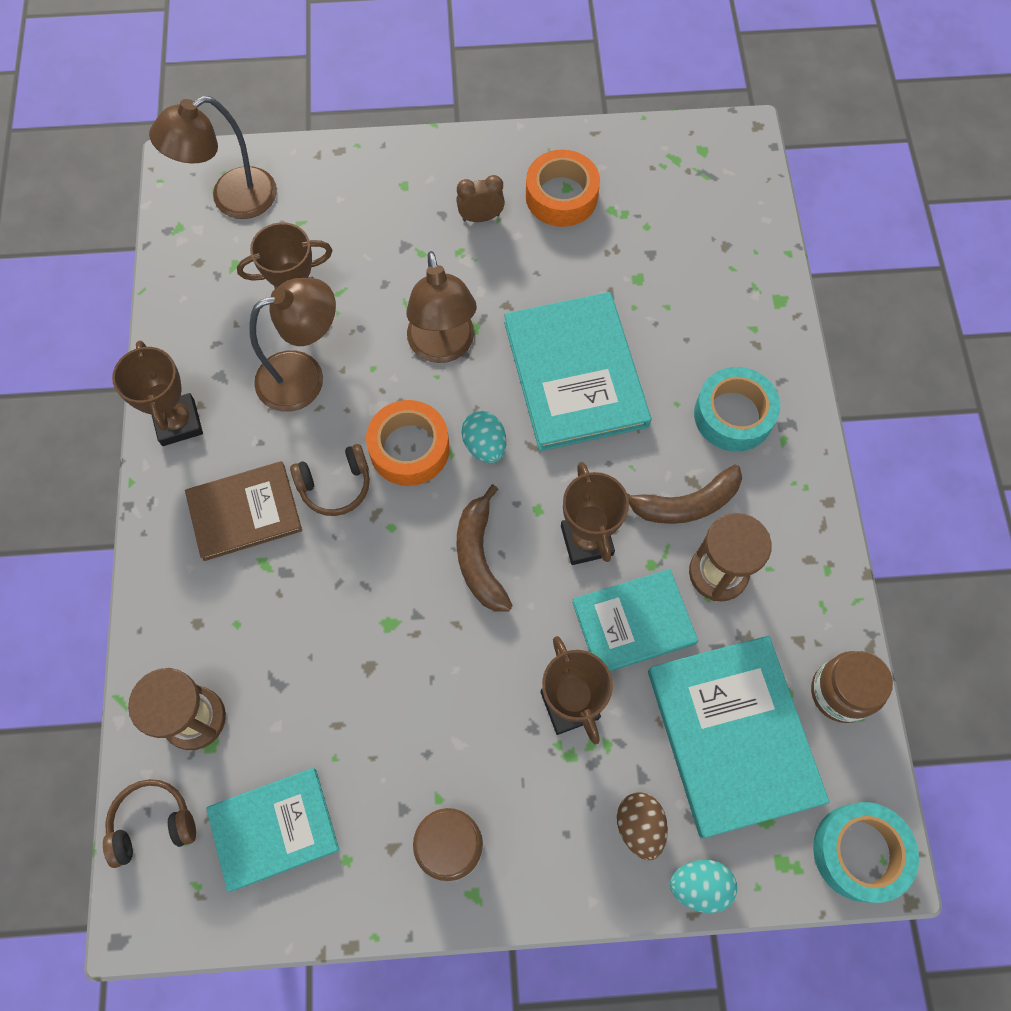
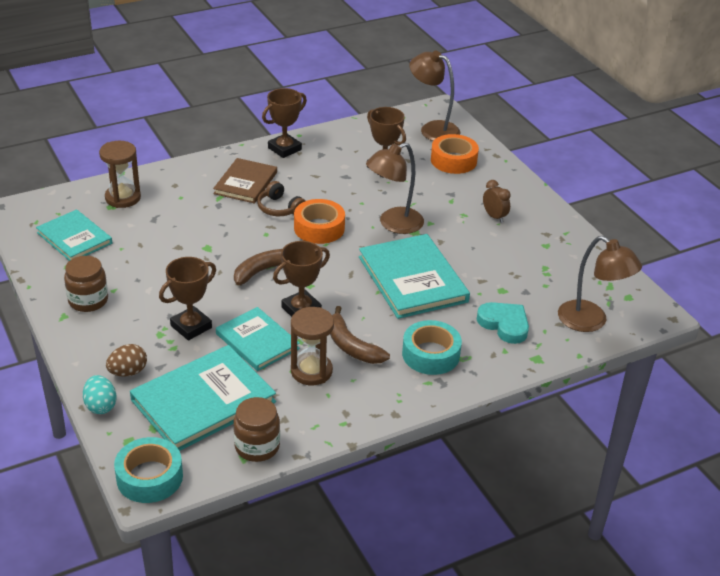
camera: 65 degrees right, 30 degrees down
brown headphones [103,779,196,868] -> none
brown book [185,461,302,561] -> brown book turned 60 degrees clockwise [213,158,277,203]
brown lamp [249,278,336,412] -> brown lamp moved to [558,236,642,332]
turquoise egg [461,411,506,463] -> none
turquoise book [504,292,652,451] -> turquoise book turned 75 degrees counterclockwise [359,234,470,319]
orange tape [526,150,600,227] -> orange tape moved to [431,134,479,174]
none -> turquoise heart [477,302,529,344]

